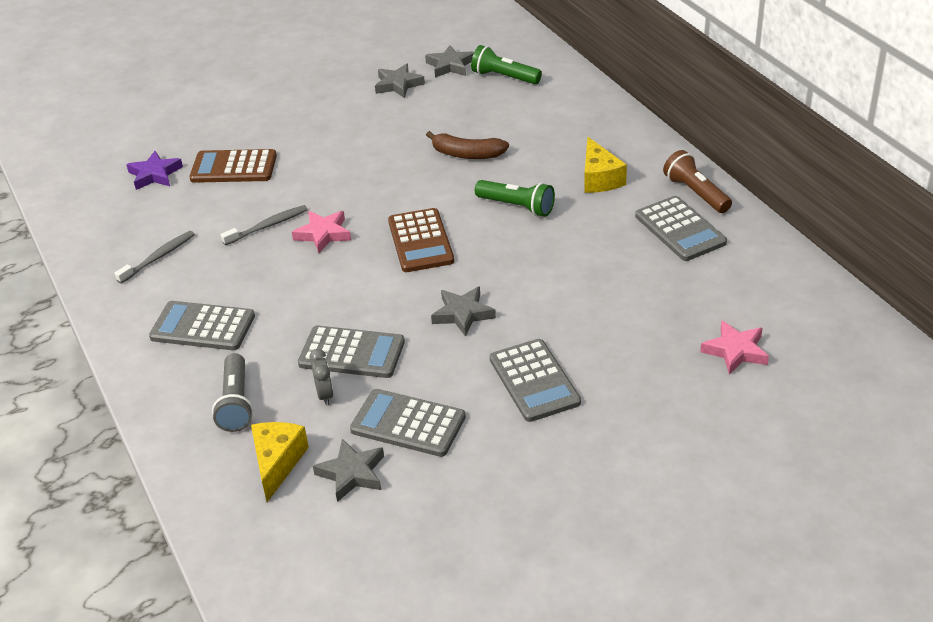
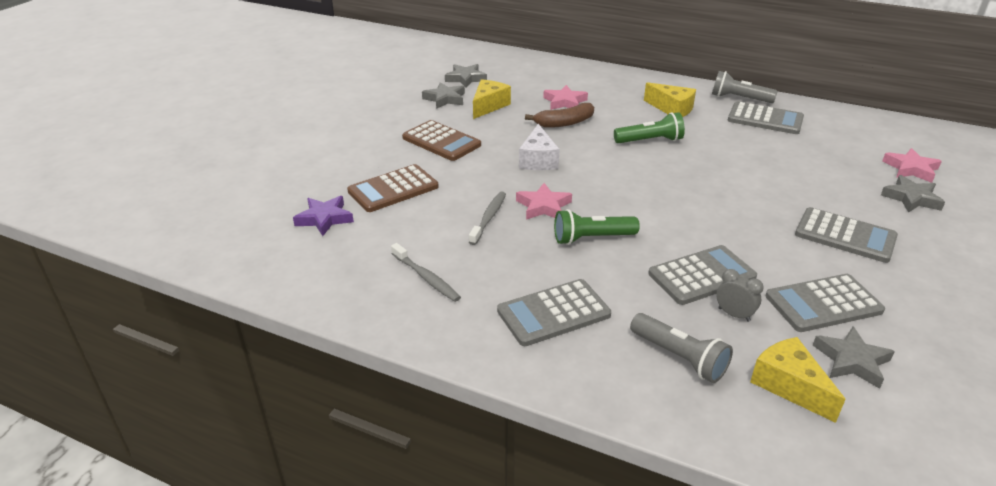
camera: 40 degrees left, 5 degrees down
grey toothbrush [114,231,195,284] -> grey toothbrush turned 135 degrees clockwise [391,243,461,302]
brown calculator [388,208,454,272] -> brown calculator moved to [402,120,481,161]
grey star [431,287,496,337] -> grey star moved to [881,175,945,213]
green flashlight [471,45,542,84] -> green flashlight moved to [554,209,640,245]
brown flashlight [663,150,732,213] -> grey flashlight [712,71,778,103]
none -> yellow cheese [473,79,511,119]
none -> white cheese [519,124,560,170]
none -> pink star [543,85,588,110]

